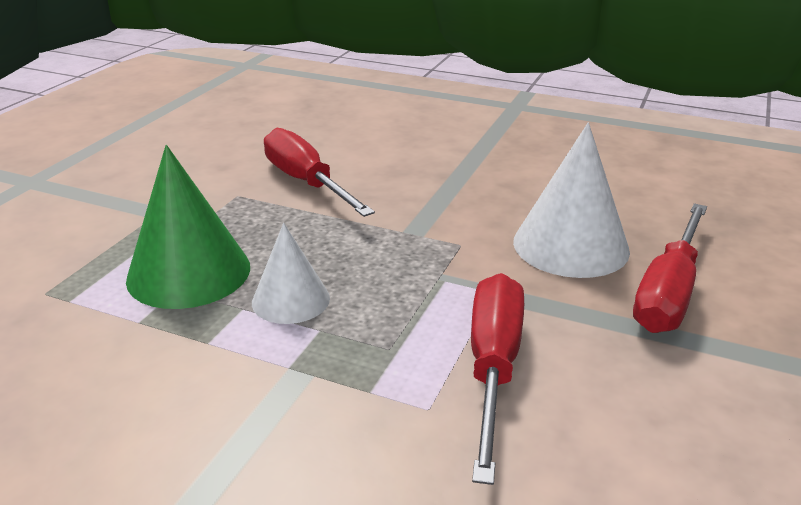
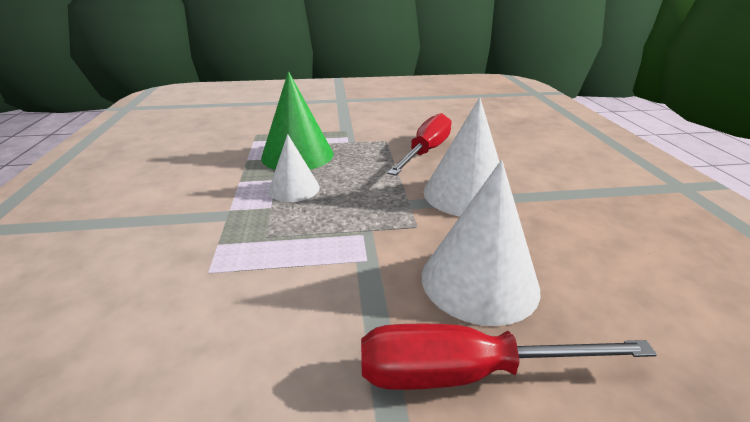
camera: 60 degrees right, 0 degrees up
red screwdriver [471,273,524,485] -> none
none -> white cone [424,97,499,217]

